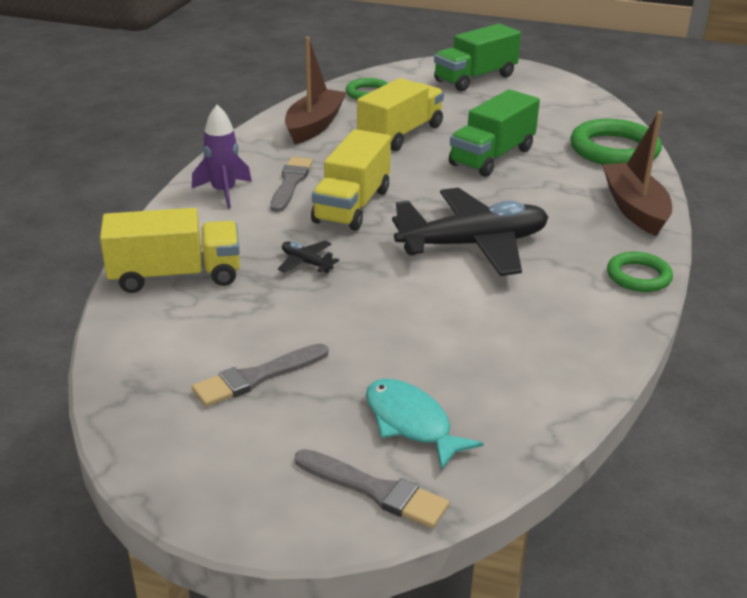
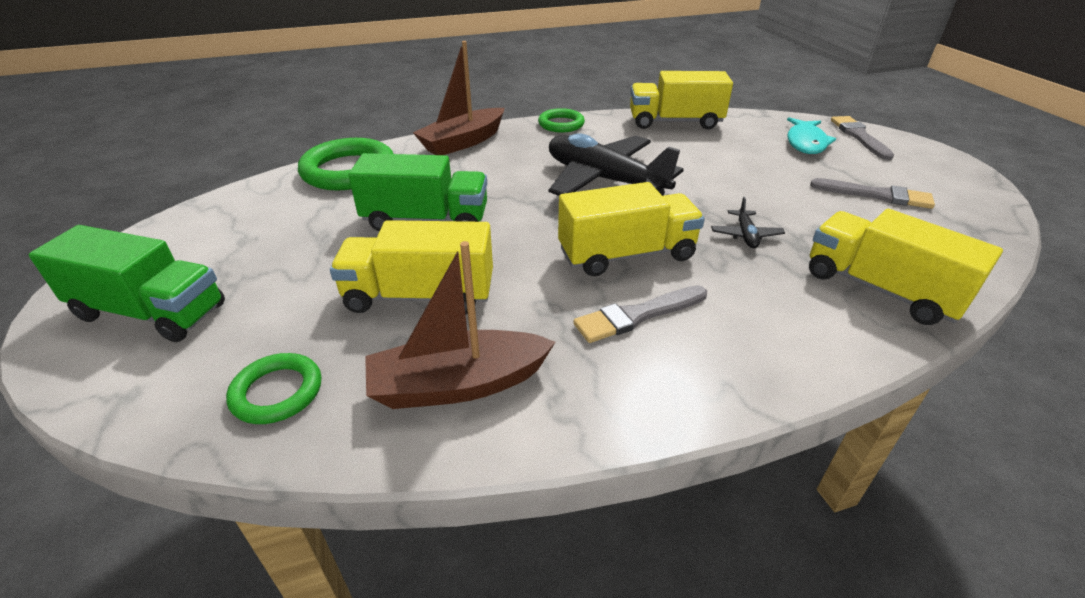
camera: 125 degrees left, 5 degrees up
purple rocket [192,105,252,209] -> none
none -> yellow truck [630,71,733,129]

